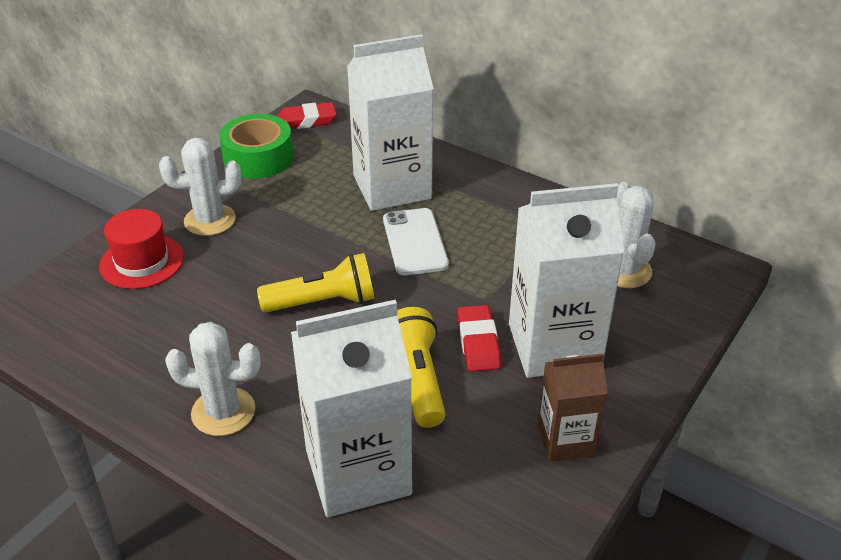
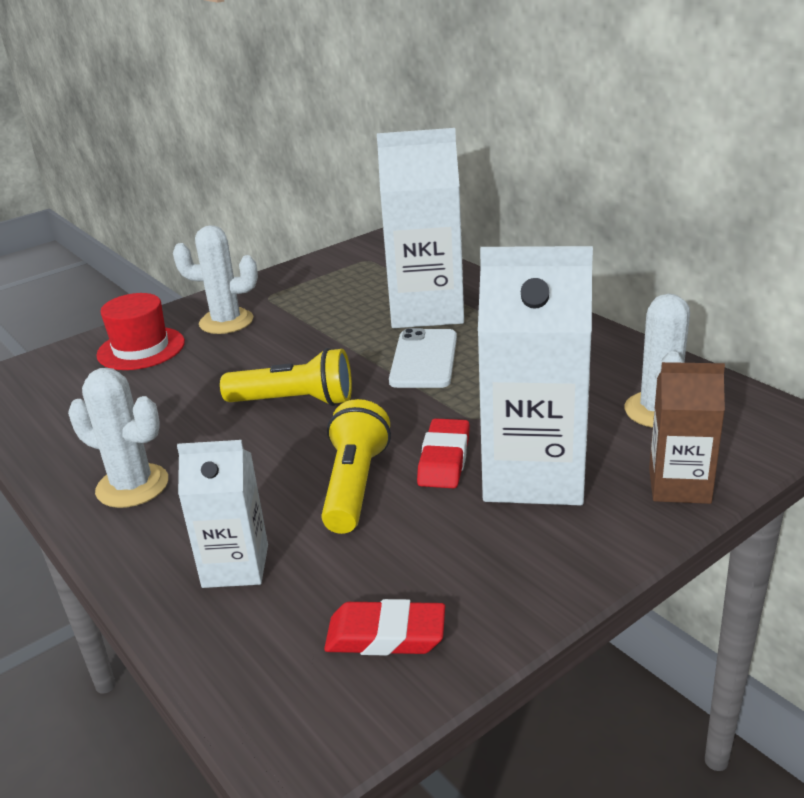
camera: 20 degrees right, 10 degrees down
green tape [219,114,293,178] -> none
red eraser [278,102,337,129] -> red eraser moved to [324,599,445,655]
white carton [291,300,412,517] -> white carton [177,440,268,588], size x0.56
brown carton [538,353,608,462] -> brown carton moved to [649,362,725,504]

